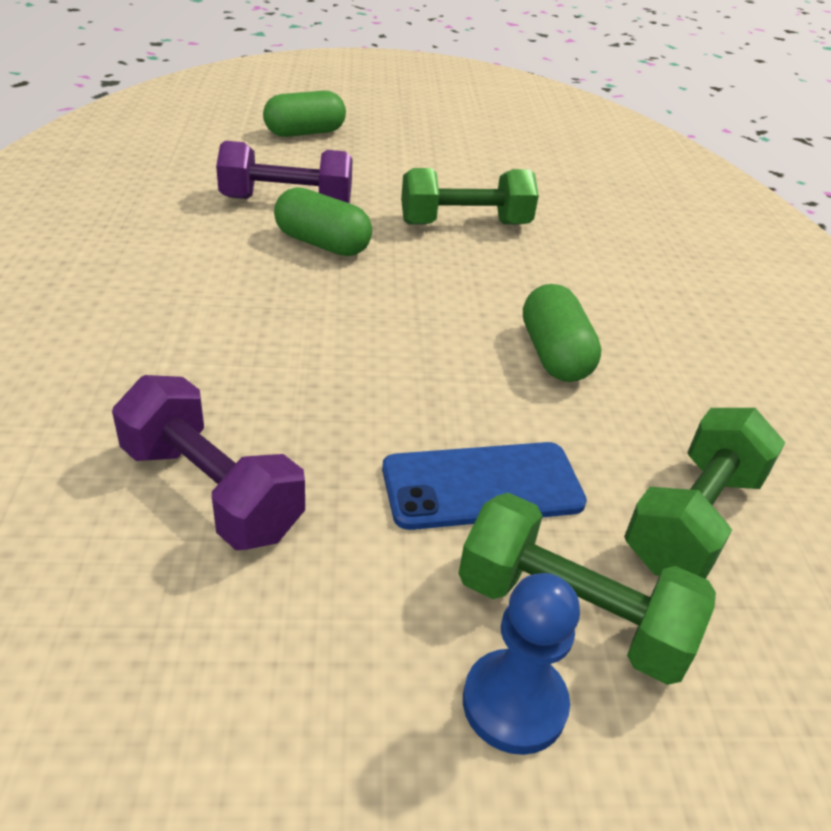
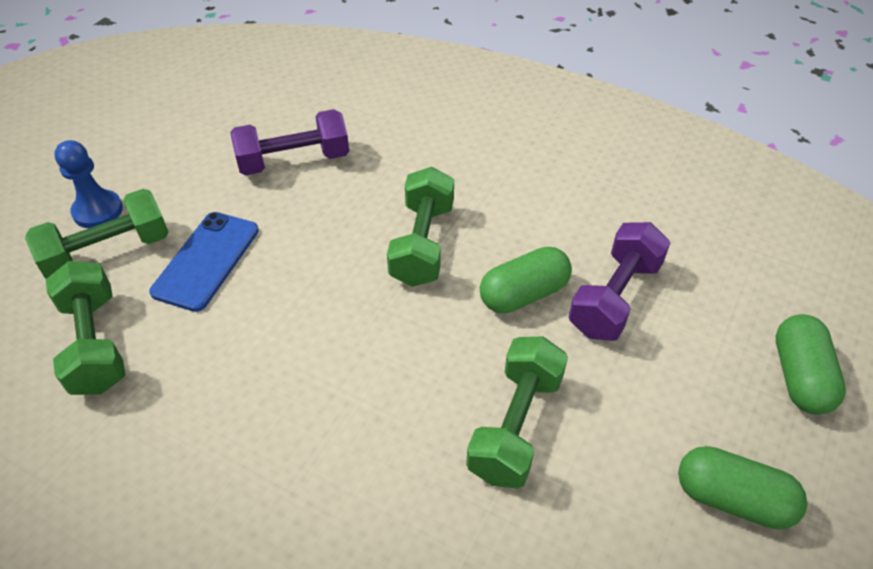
camera: 125 degrees right, 10 degrees up
green capsule [523,284,601,382] -> green capsule moved to [678,446,807,530]
none -> green dumbbell [387,167,454,287]

